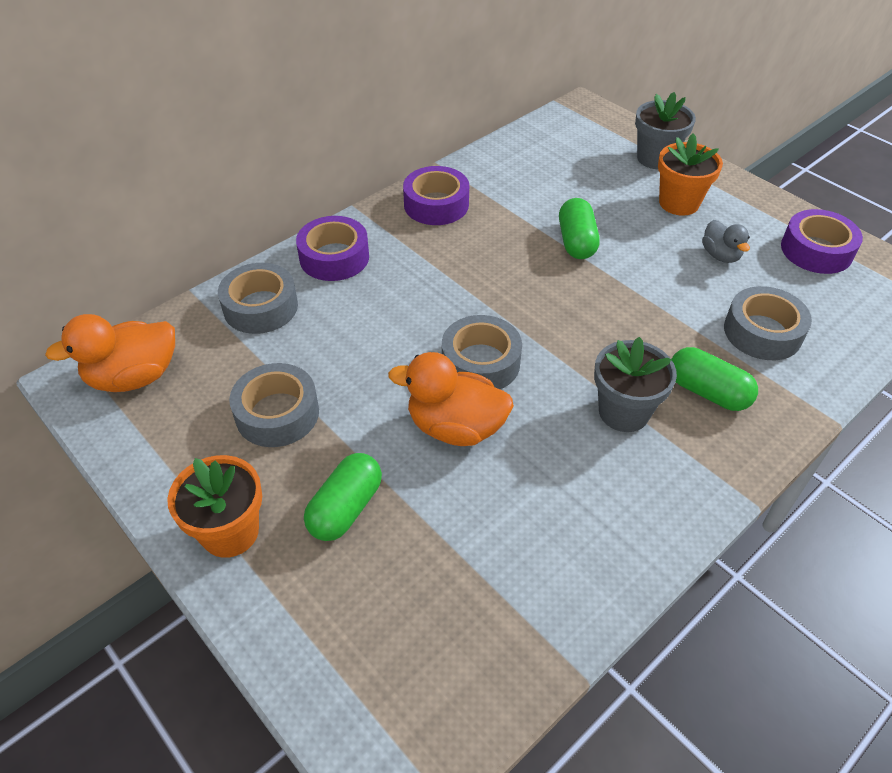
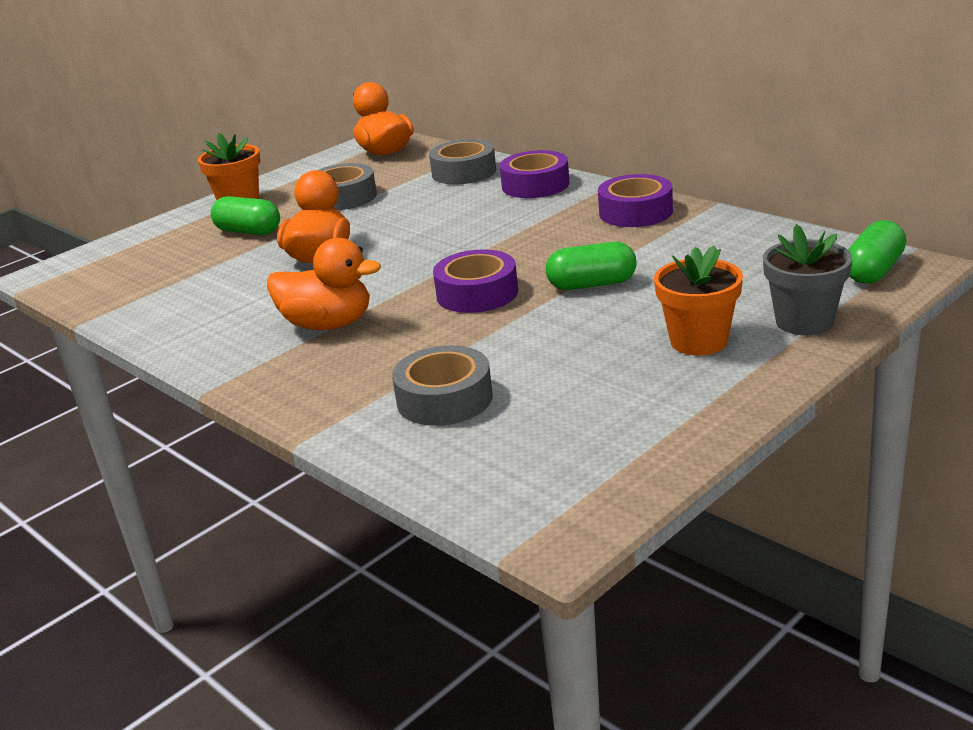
camera: 90 degrees right, 20 degrees down
grey tape [442,315,522,389] -> none
grey flower pot [594,337,677,432] -> orange duck [267,238,381,330]
green capsule [672,347,758,411] -> green capsule moved to [848,220,906,284]
grey duck [702,220,750,263] -> none
purple tape [781,209,863,274] -> purple tape moved to [433,249,518,313]

